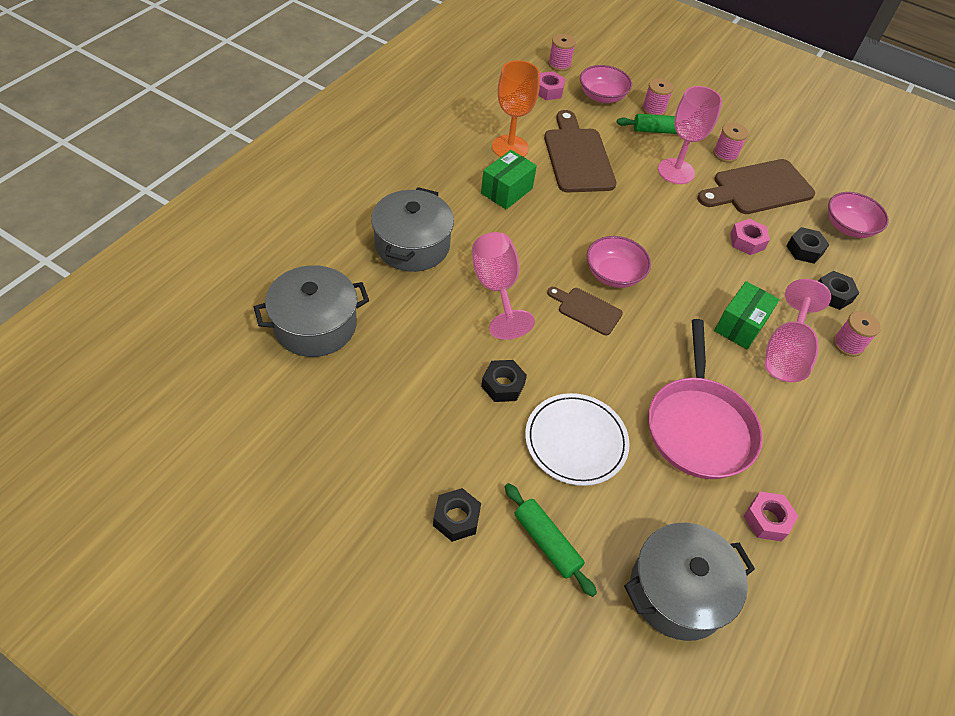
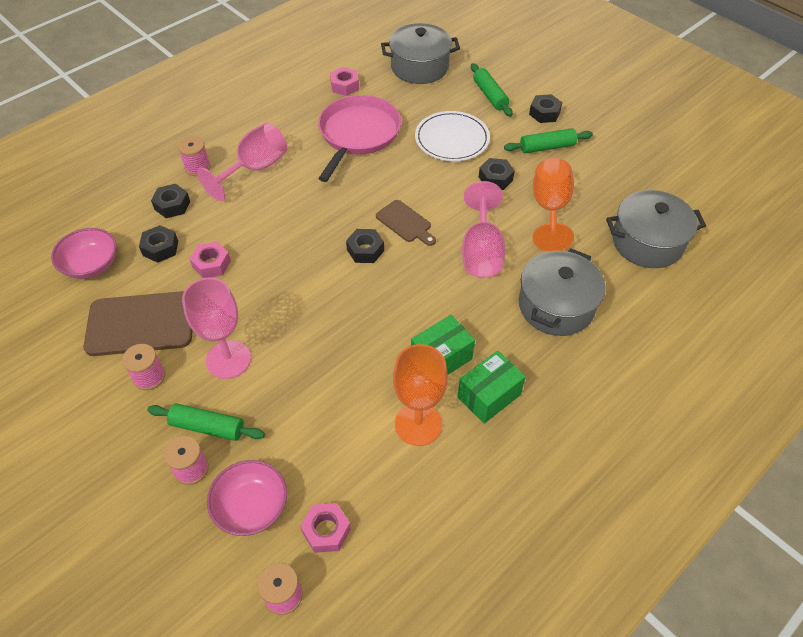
camera: 160 degrees left, 0 degrees up
brown cutting board [544,110,616,193] -> none
pink bowl [587,236,651,288] -> black nut [346,229,384,263]
green box [714,281,780,349] -> green box moved to [458,351,526,424]
none -> green rolling pin [504,128,593,153]
none -> orange goblet [532,158,574,251]

